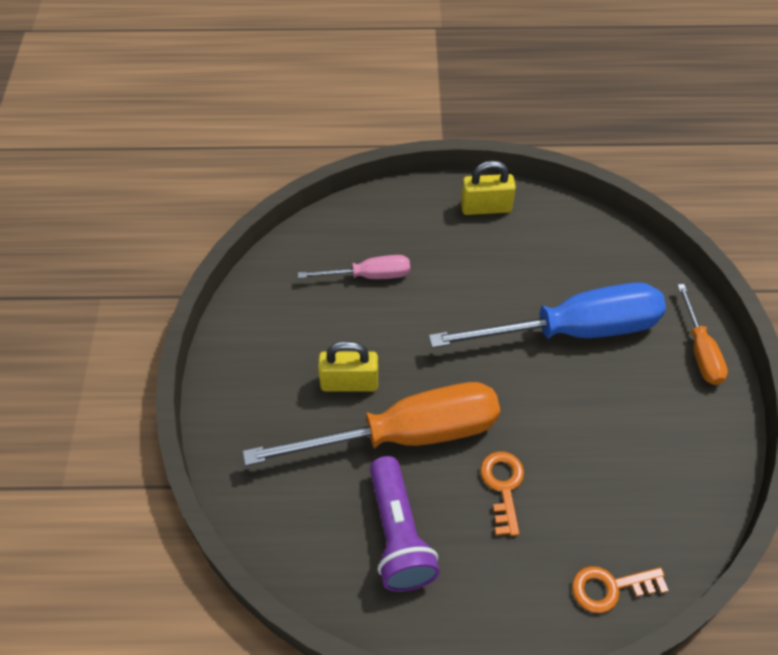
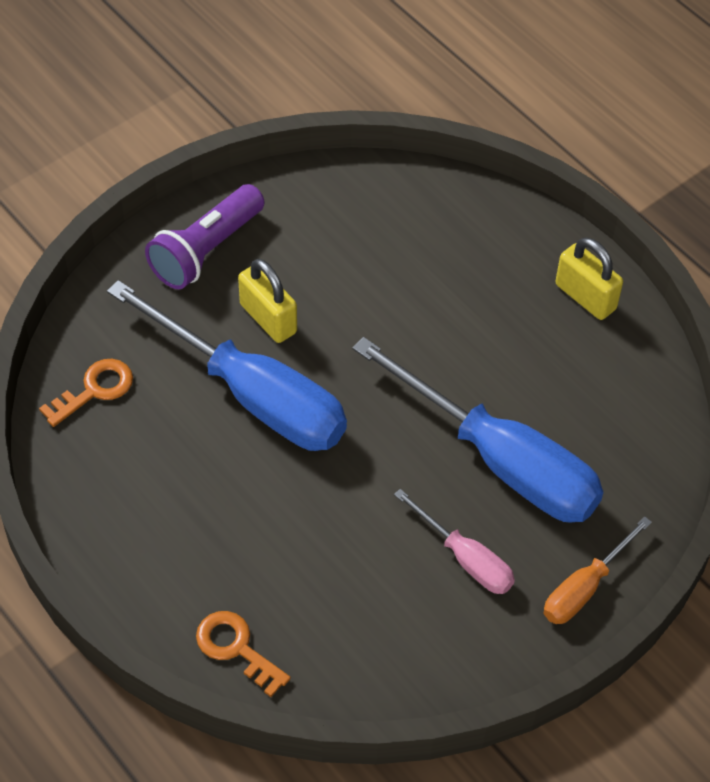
camera: 50 degrees right, 0 degrees up
orange screwdriver [243,382,500,466] -> blue screwdriver [107,280,347,451]
pink screwdriver [298,255,410,279] -> pink screwdriver moved to [394,489,515,594]
purple flashlight [370,456,440,592] -> purple flashlight moved to [145,184,264,289]
orange key [480,451,524,536] -> orange key moved to [39,359,133,427]

